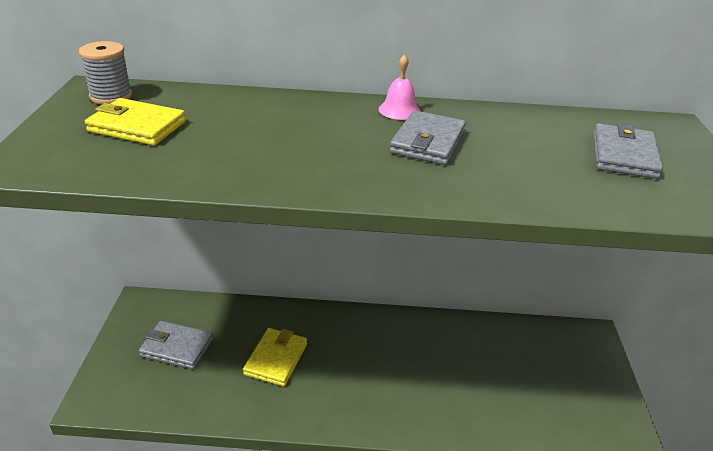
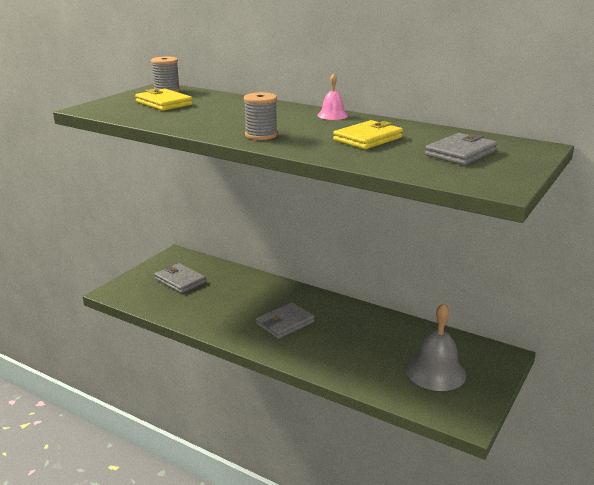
camera: 30 degrees right, 10 degrees down
yellow wallet [243,328,307,387] -> yellow wallet moved to [333,120,403,149]
grey wallet [390,110,466,165] -> grey wallet moved to [256,302,314,339]
none -> grey spool [244,92,278,140]
none -> grey bell [406,303,466,391]

